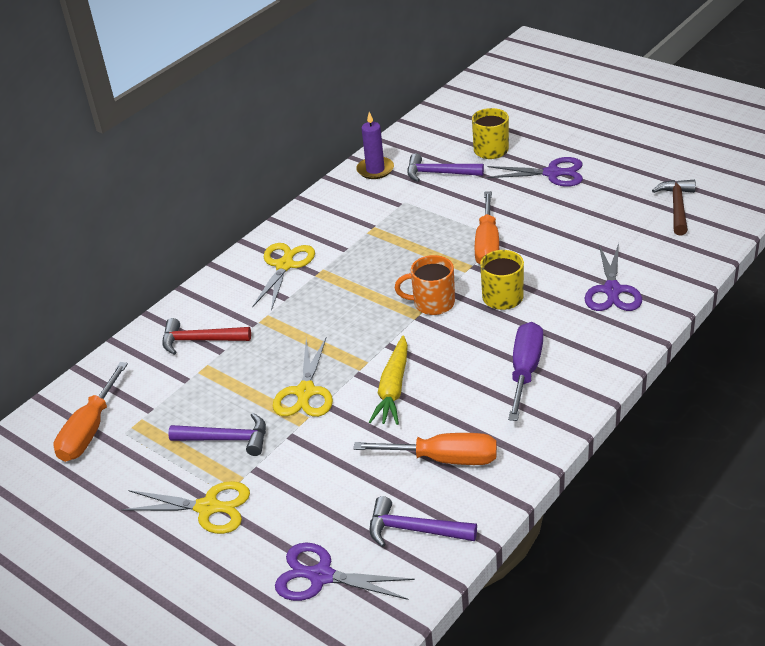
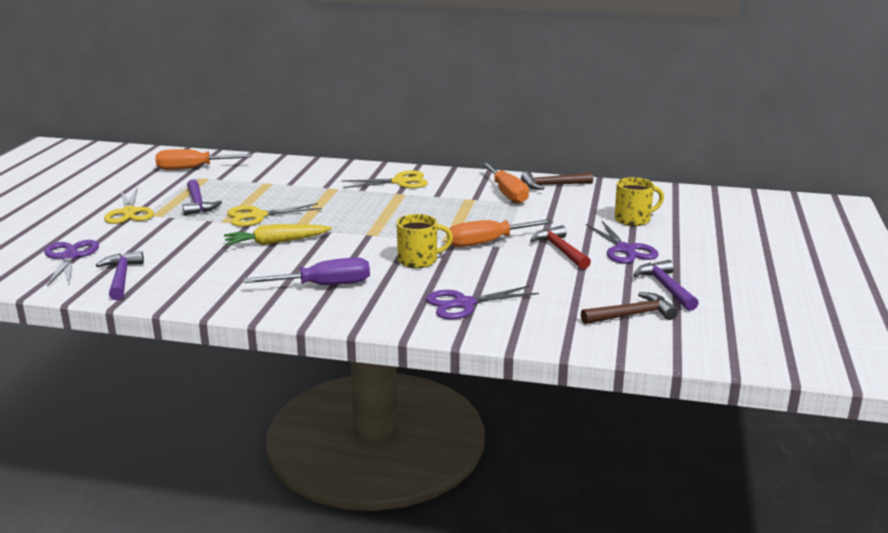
camera: 60 degrees right, 15 degrees down
red hammer [163,318,251,355] -> red hammer moved to [530,225,591,269]
orange screwdriver [353,433,497,465] -> orange screwdriver moved to [482,163,529,204]
purple candle [356,112,394,179] -> brown hammer [521,171,593,190]
orange mug [395,255,455,315] -> none
purple hammer [407,153,484,182] -> purple hammer moved to [633,260,699,311]

